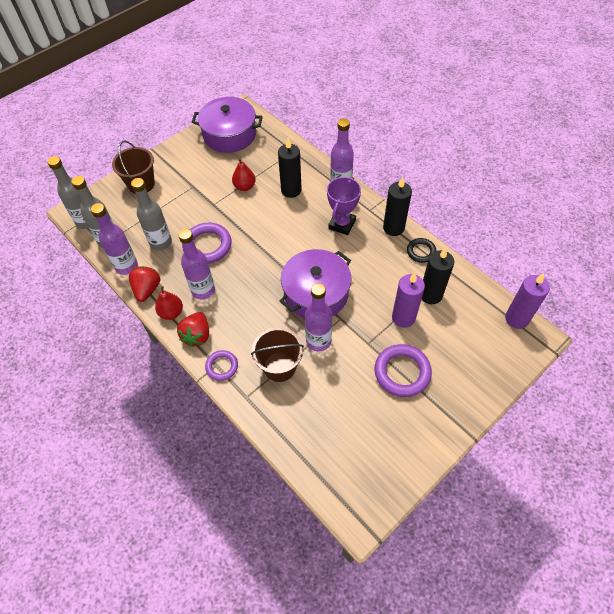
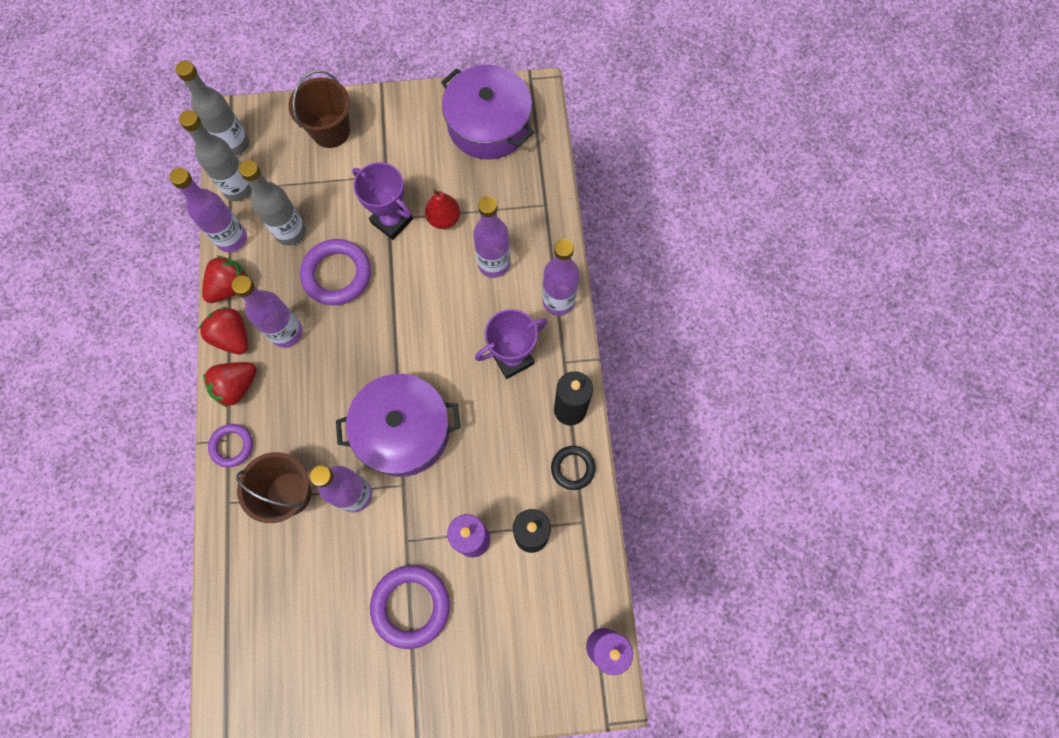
camera: 35 degrees right, 15 degrees up
red pear [155,286,183,320] -> red strawberry [199,307,248,355]
black candle [278,138,302,198] -> purple bottle [473,196,510,278]
none -> purple trophy [352,162,413,240]

